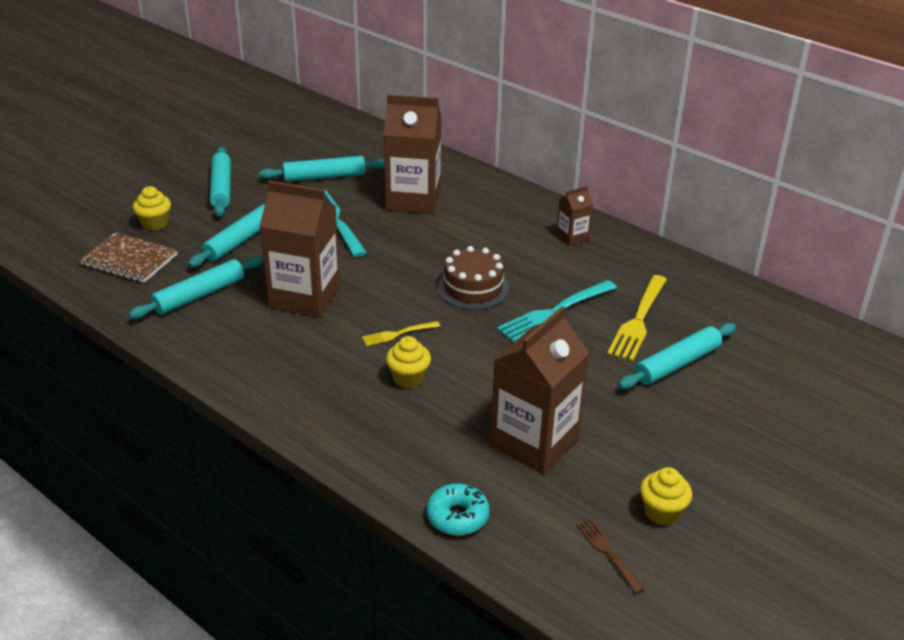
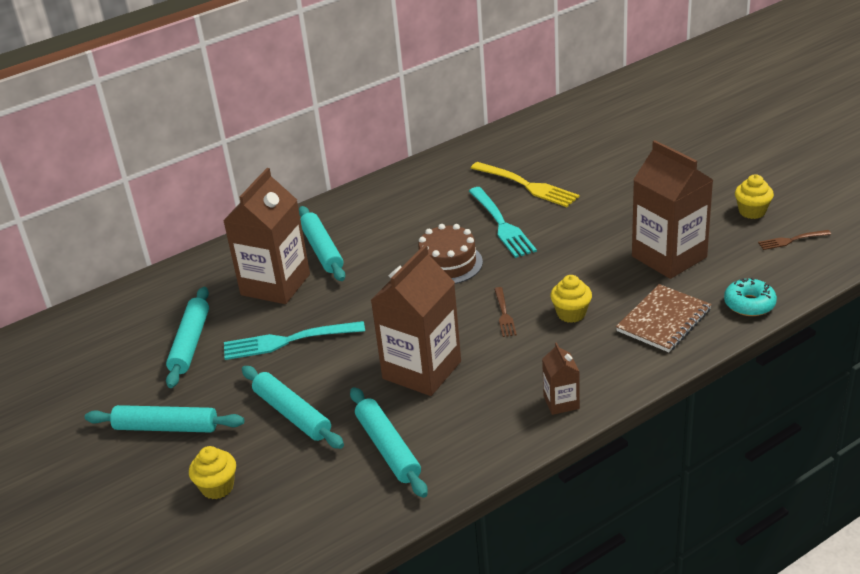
camera: 70 degrees left, 0 degrees up
brown notebook [80,232,178,283] -> brown notebook moved to [616,284,712,352]
yellow fork [362,321,440,346] -> brown fork [494,287,517,337]
brown carton [556,186,593,246] -> brown carton moved to [542,342,580,415]
turquoise rolling pin [618,323,736,389] -> turquoise rolling pin moved to [299,206,346,281]

